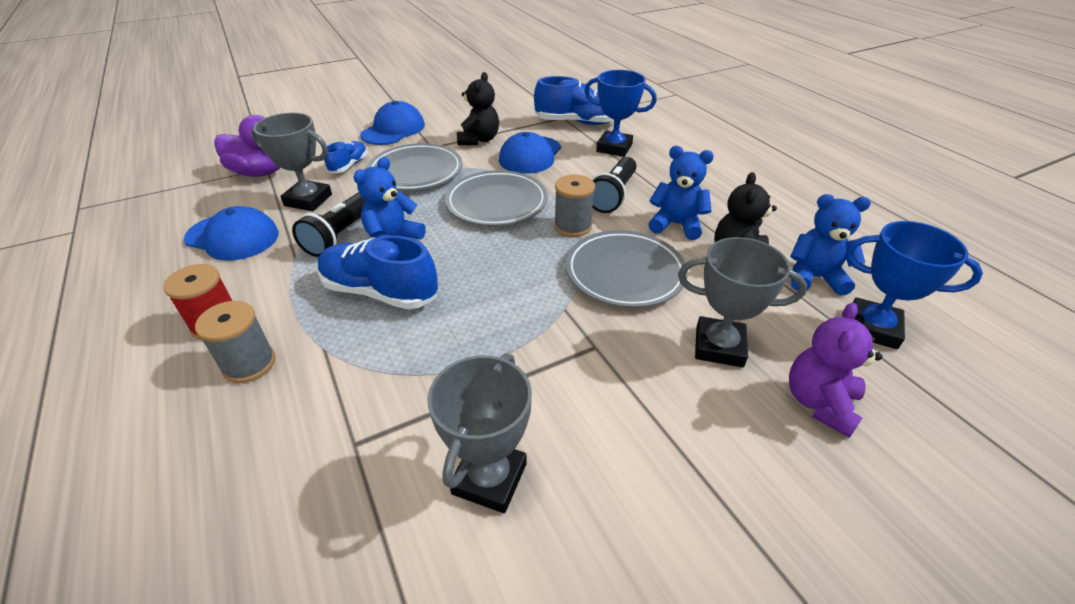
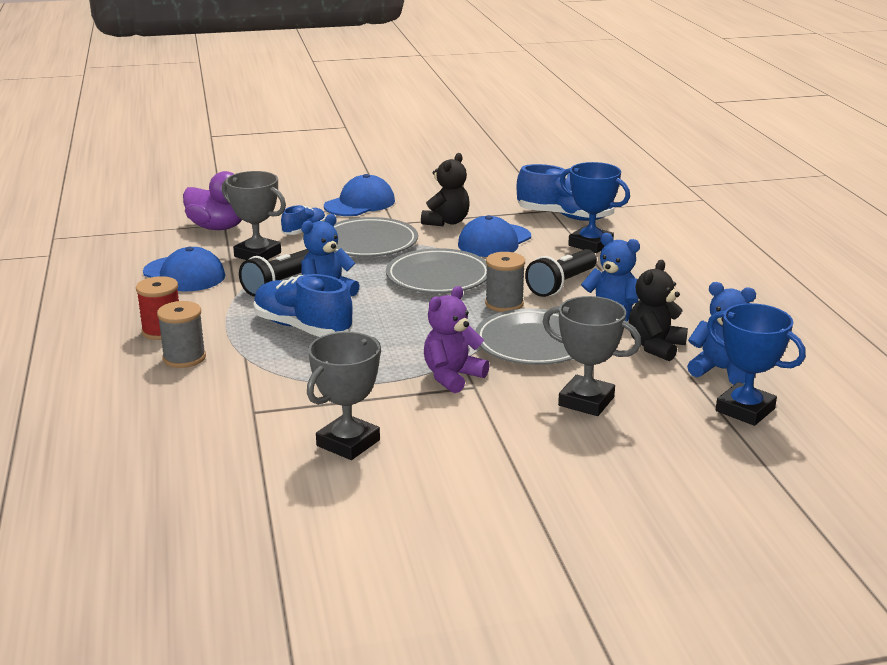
camera: 15 degrees right, 15 degrees down
purple teddy bear [789,302,882,438] -> purple teddy bear moved to [424,286,490,393]

